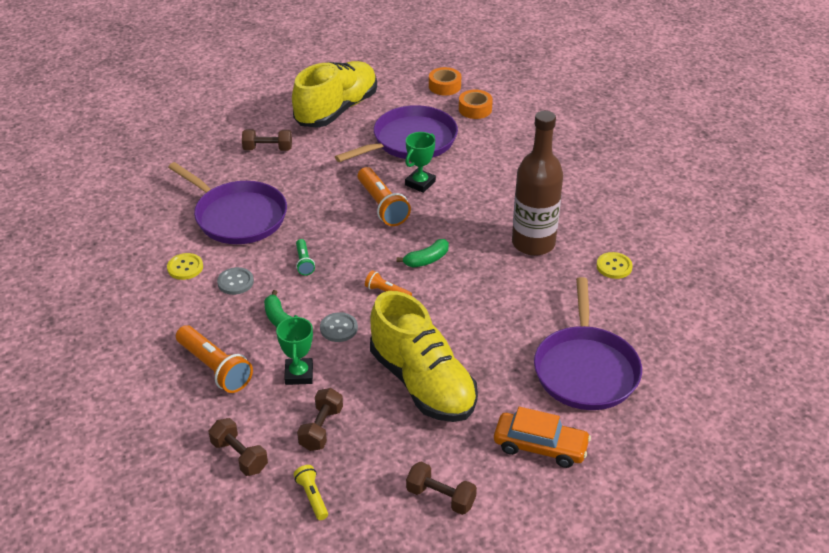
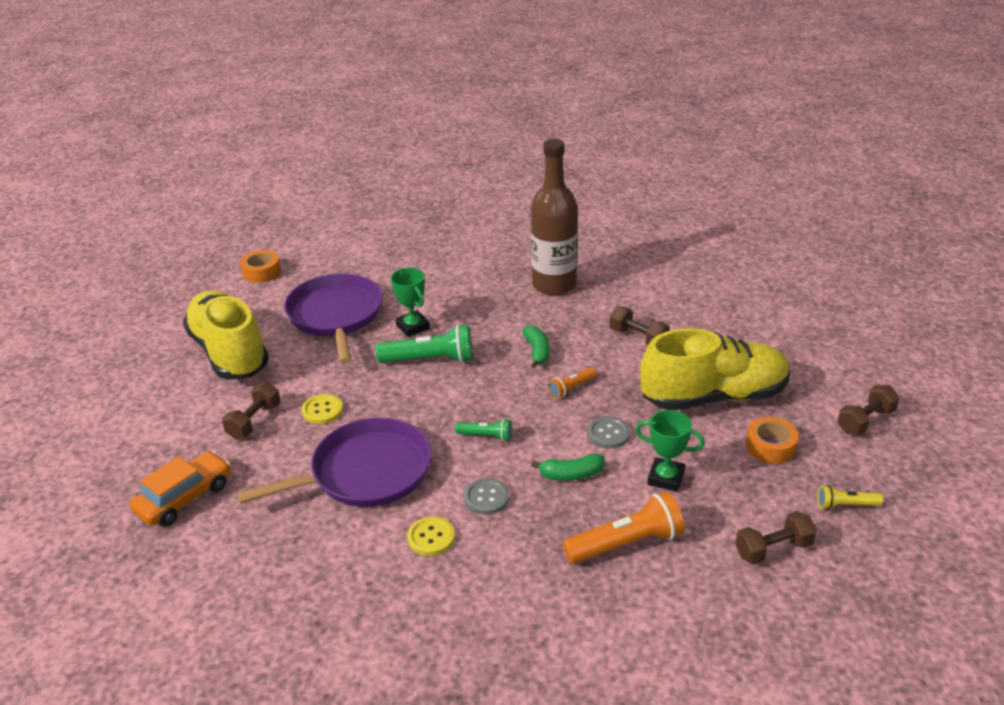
camera: 65 degrees left, 5 degrees down
brown dumbbell [297,388,343,451] -> brown dumbbell moved to [609,306,670,345]
orange flashlight [358,167,411,226] -> green flashlight [376,324,473,363]
orange tape [459,90,493,119] -> orange tape moved to [746,417,798,464]
orange car [494,407,591,468] -> orange car moved to [130,451,231,526]
purple pan [534,277,642,410] -> none
yellow button [596,252,633,279] -> yellow button moved to [302,394,343,424]

